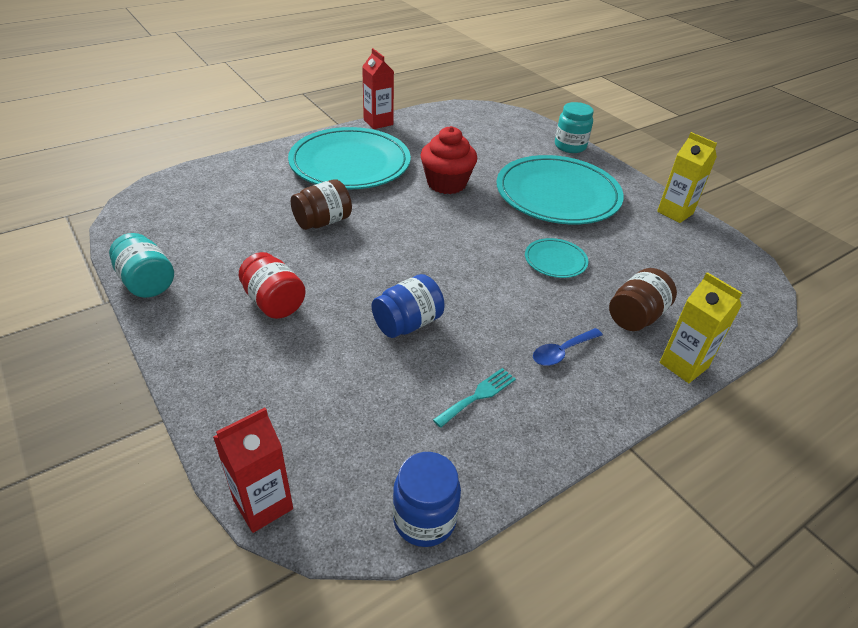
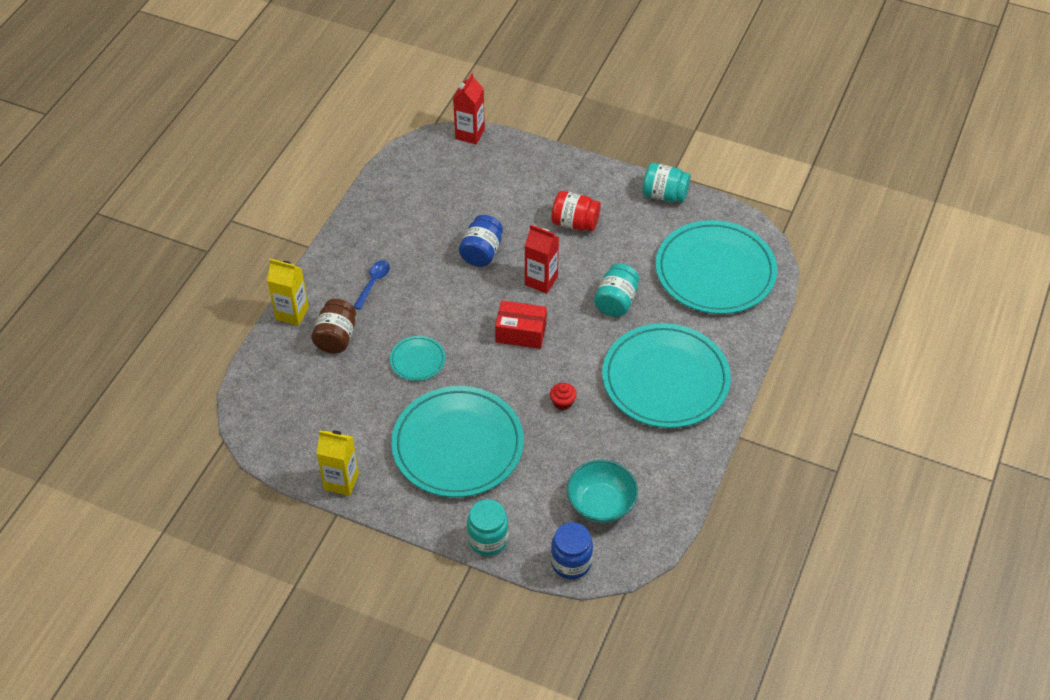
camera: 150 degrees right, 10 degrees up
brown jar [291,179,352,230] -> turquoise jar [594,263,639,317]
red carton [362,48,394,129] -> red carton moved to [525,225,559,294]
blue jar [393,452,461,547] -> blue jar moved to [551,522,593,579]
red cupcake [420,126,477,194] -> red cupcake [550,383,577,410], size x0.46
turquoise fork [433,368,516,428] -> none
none -> red box [495,301,547,349]
none -> turquoise bowl [567,460,638,523]
none -> turquoise plate [656,220,777,314]

